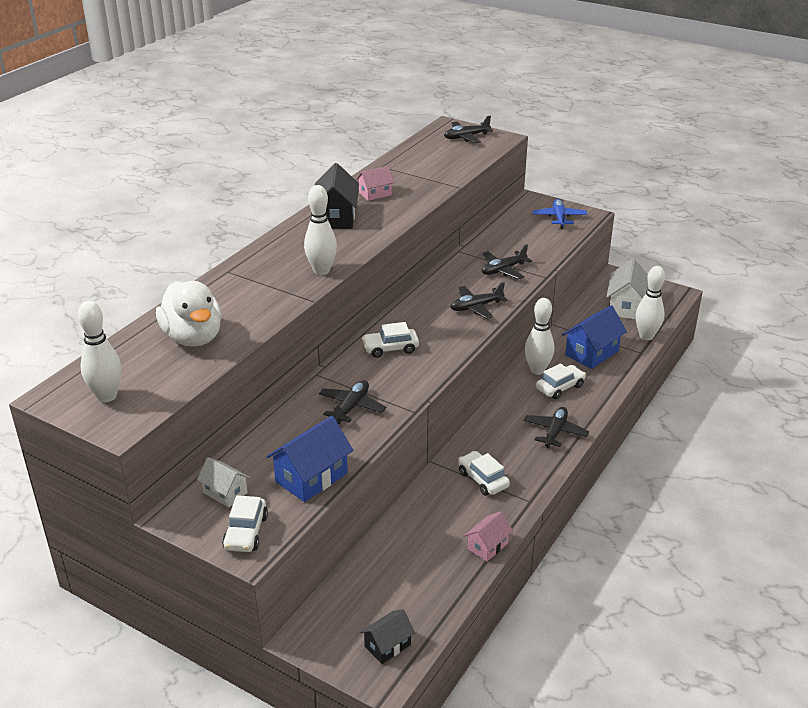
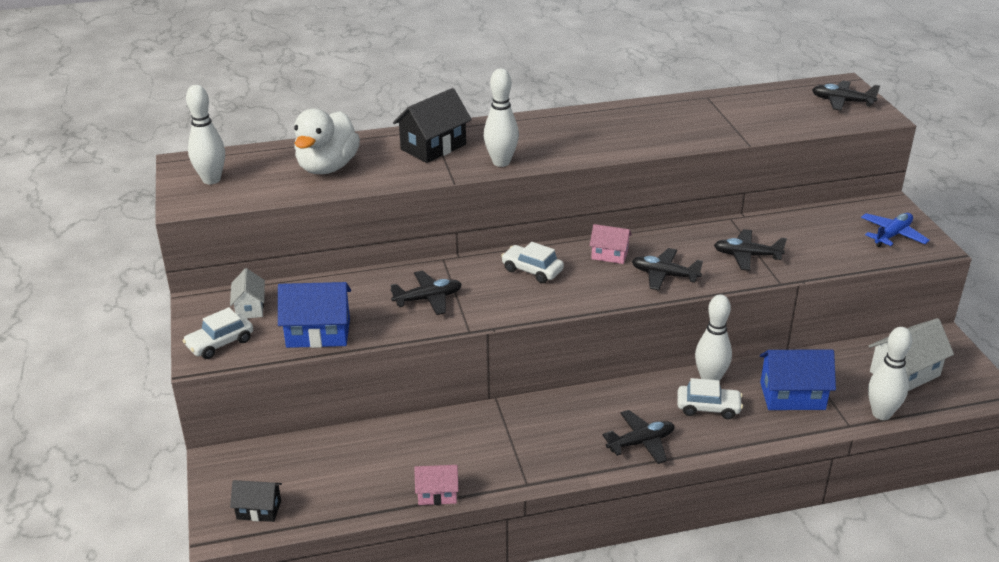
camera: 45 degrees right, 0 degrees up
black house [315,163,359,229] -> black house moved to [393,88,472,163]
pink house [356,166,394,201] -> pink house moved to [589,224,632,264]
white car [458,451,510,496] -> none

